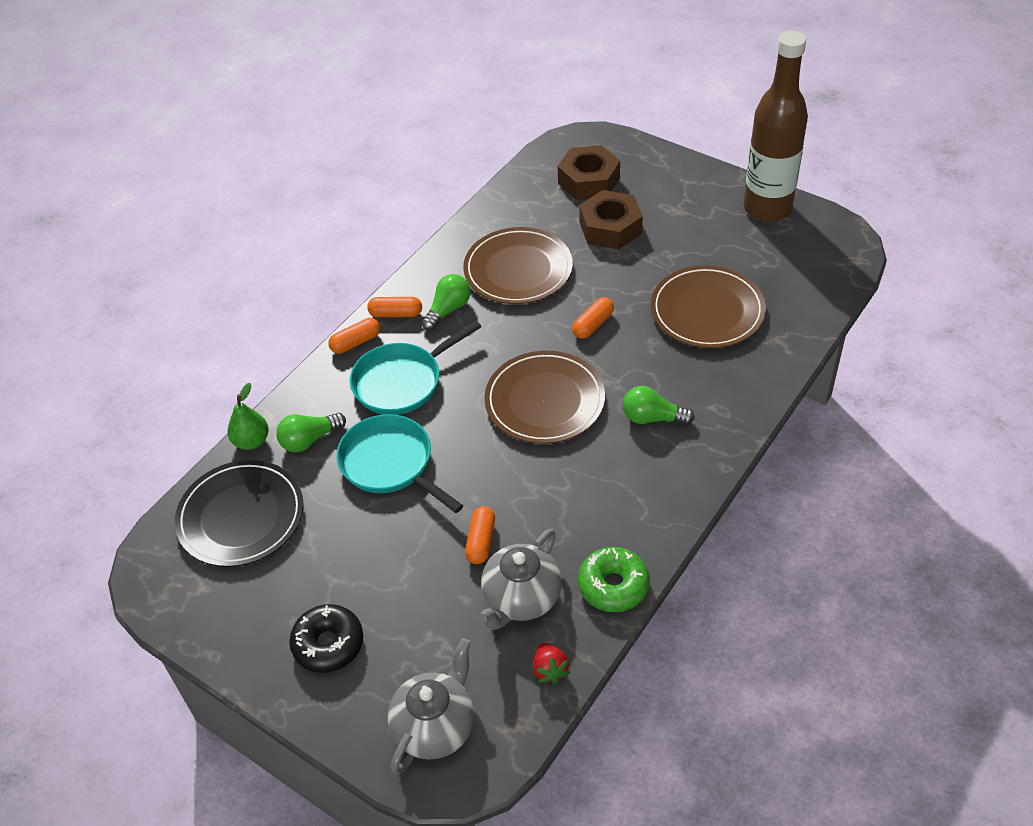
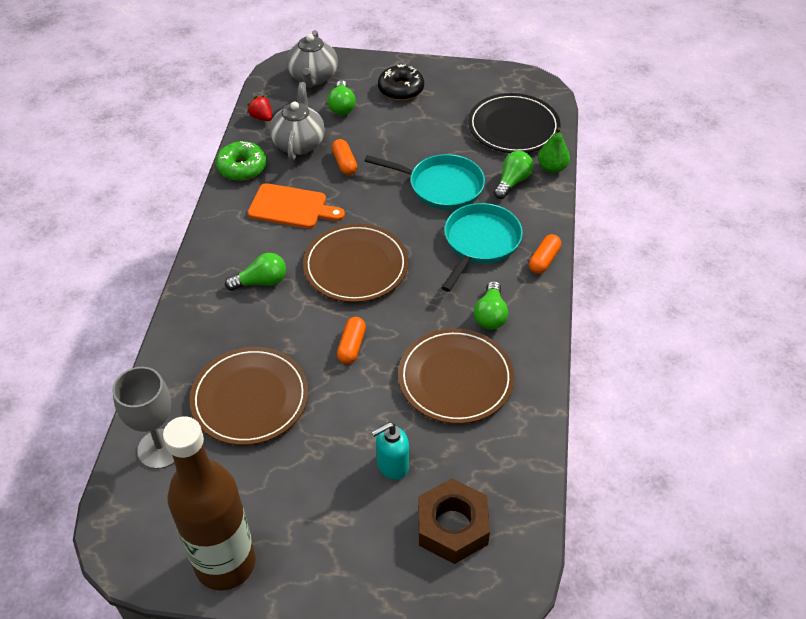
camera: 150 degrees right, 0 degrees up
orange capsule [367,297,422,317] -> none
brown nut [579,190,643,249] -> turquoise soap dispenser [371,422,409,480]
none -> grey goblet [112,367,174,469]
none -> orange cutting board [248,183,345,228]
none -> green light bulb [327,80,356,115]

